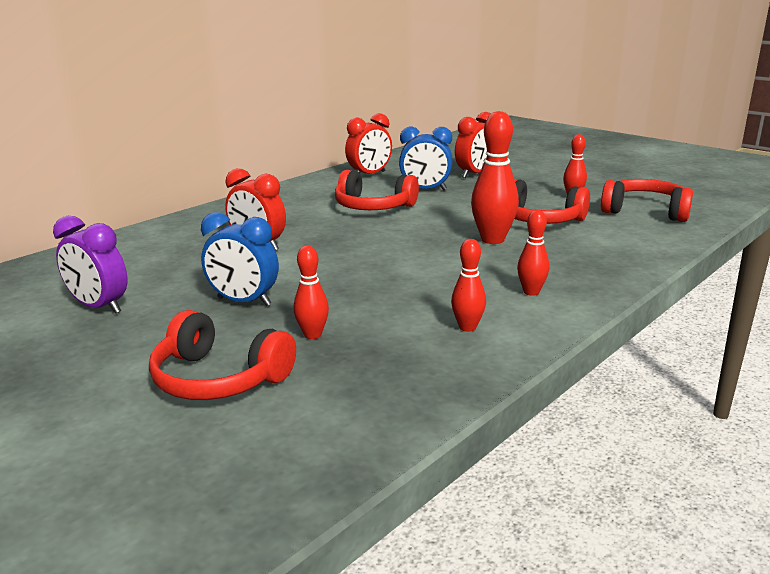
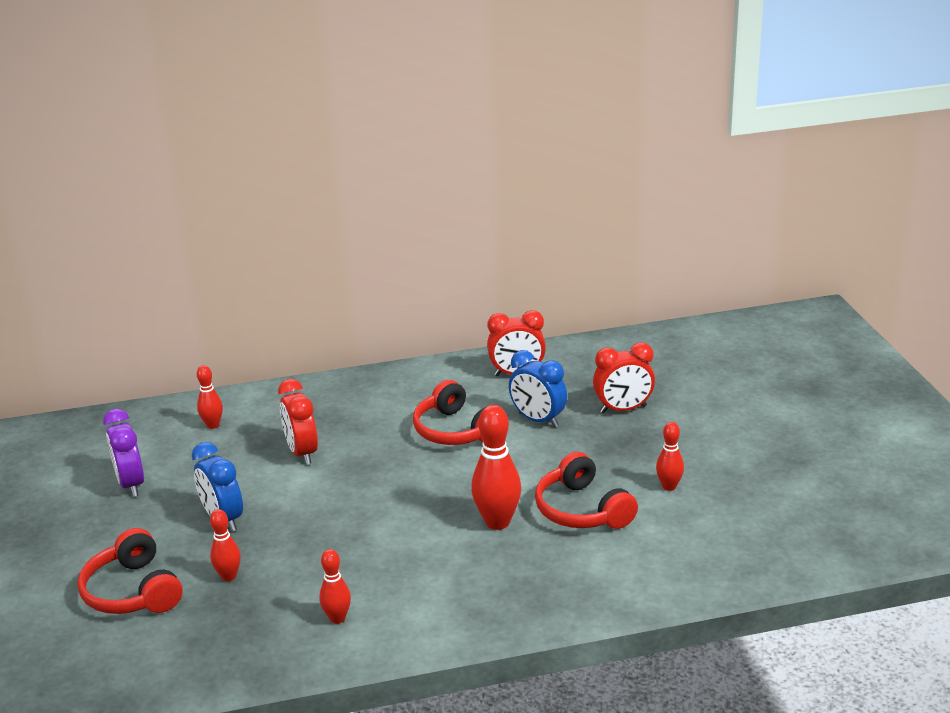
camera: 35 degrees right, 5 degrees up
red bowling pin [517,210,549,296] -> red bowling pin moved to [197,365,223,429]
red headphones [601,179,693,222] -> none

